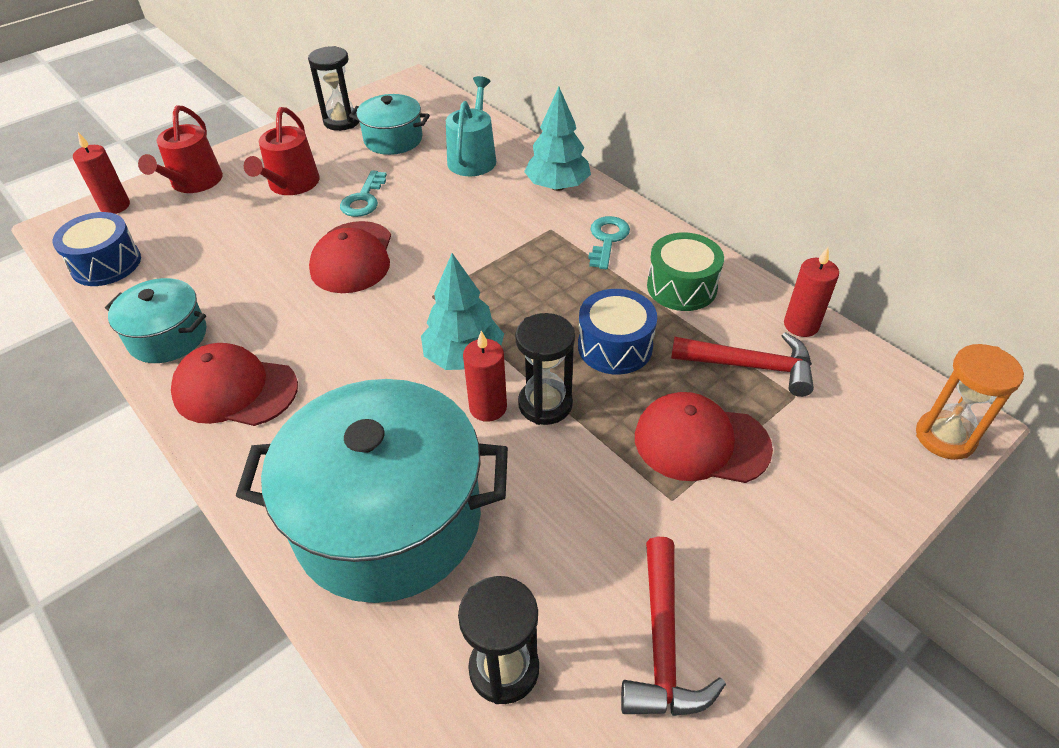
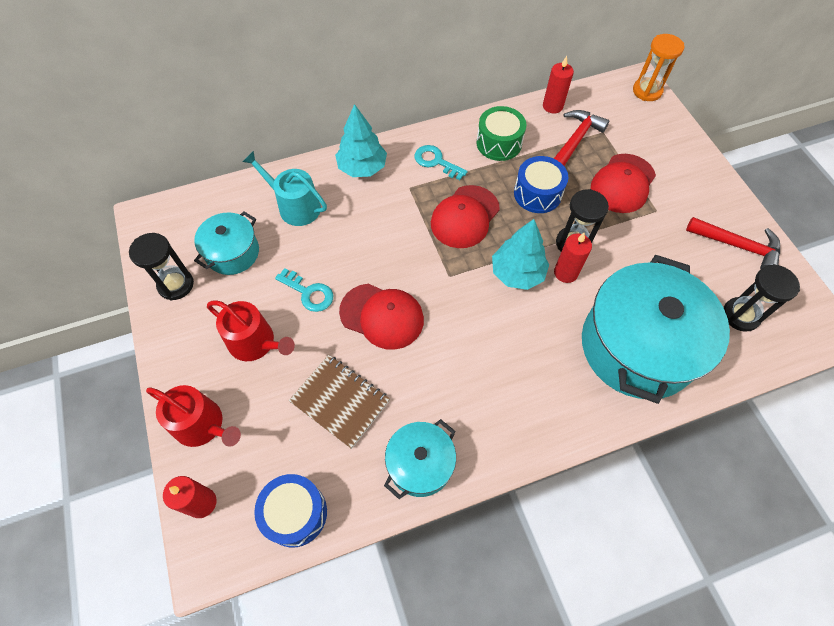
camera: 70 degrees left, 15 degrees up
red cap [171,343,298,426] -> red cap moved to [431,185,500,248]
none -> brown notebook [289,355,390,449]

